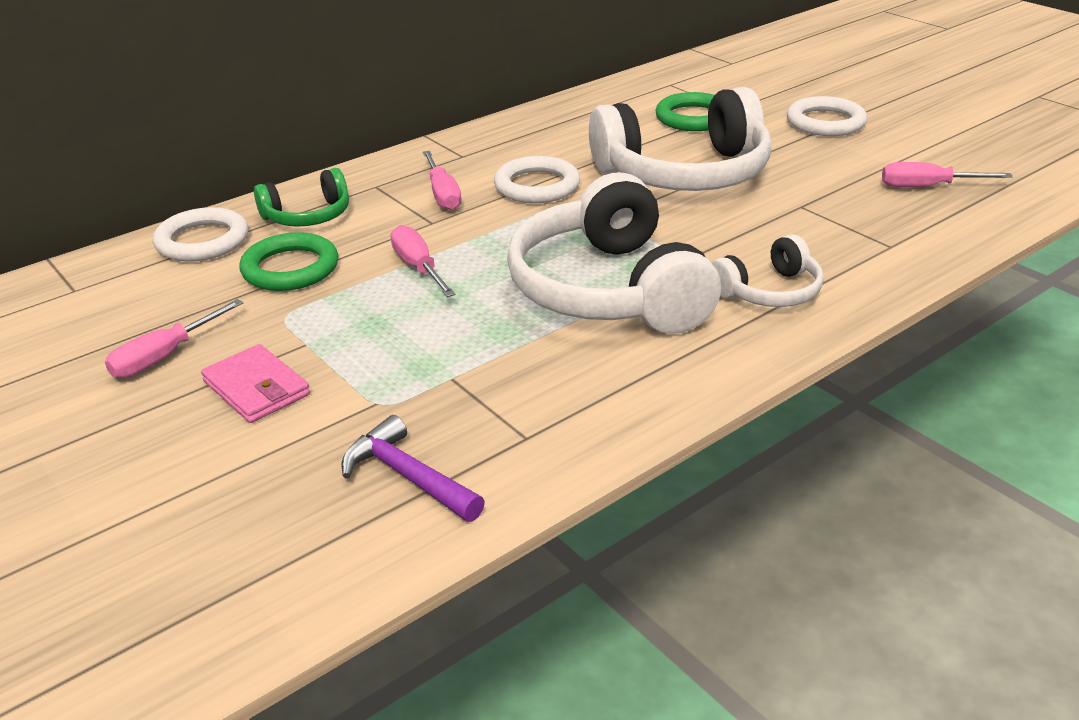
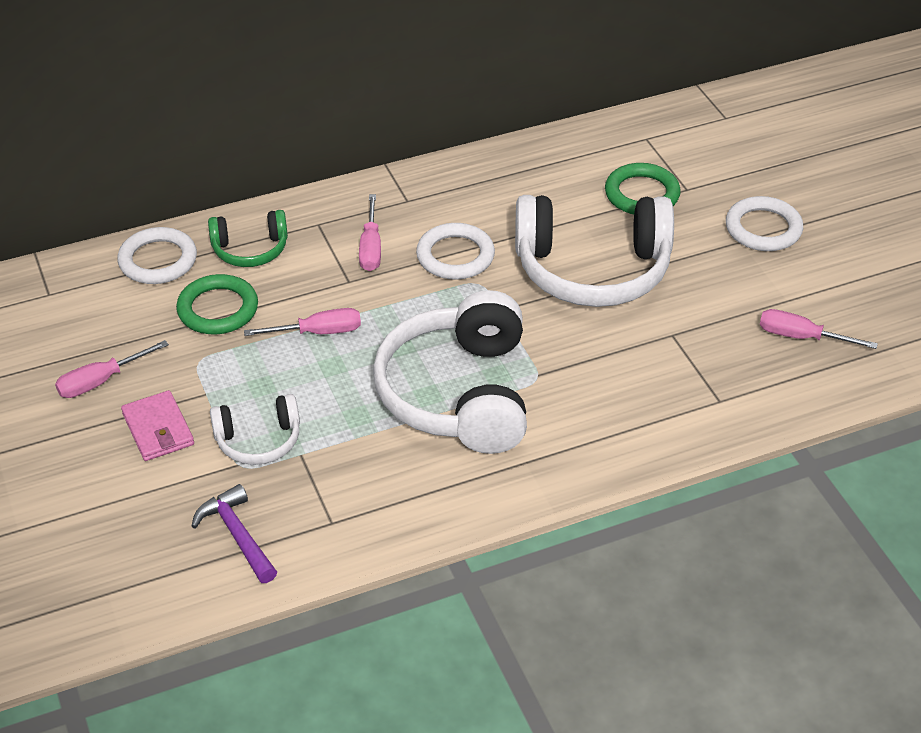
camera: 15 degrees right, 10 degrees up
pink screwdriver [390,225,456,297] -> pink screwdriver turned 90 degrees clockwise [244,308,361,336]
white headphones [712,234,824,307] -> white headphones moved to [210,394,300,465]

